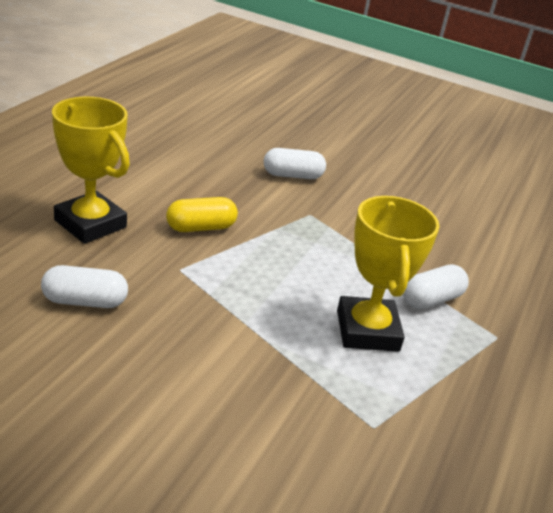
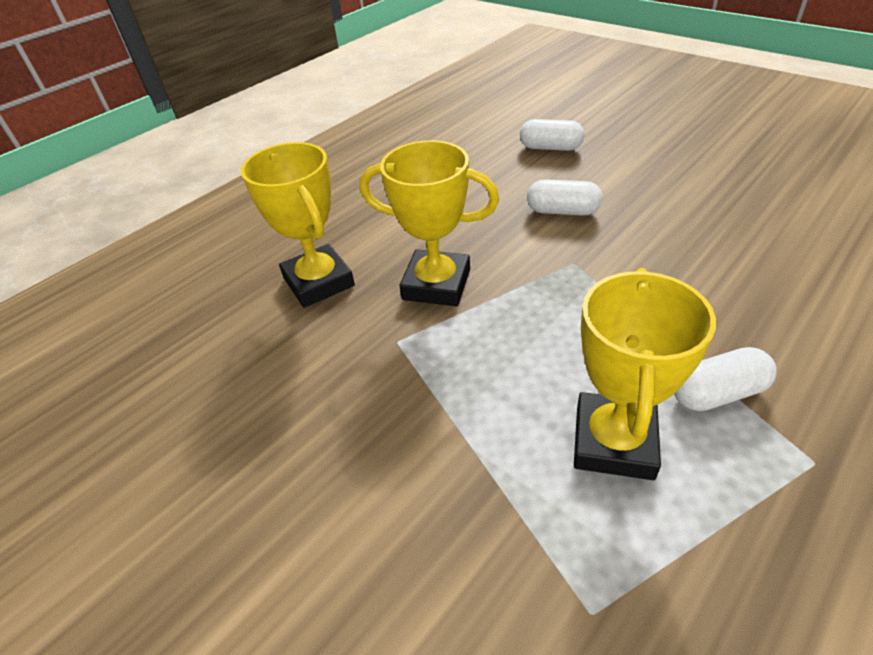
camera: 25 degrees right, 10 degrees up
white capsule [41,265,128,308] -> white capsule moved to [520,119,584,151]
yellow capsule [166,197,238,232] -> yellow trophy [360,140,499,306]

